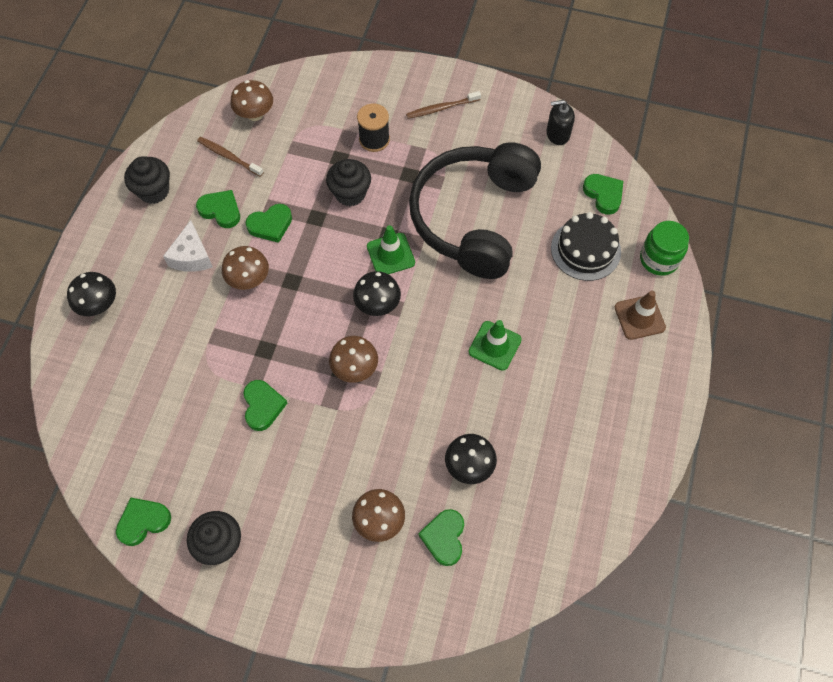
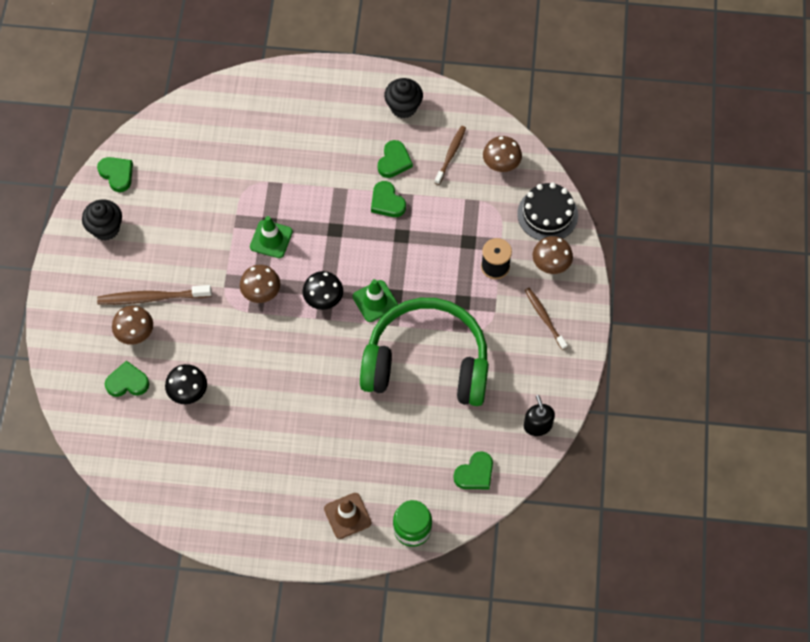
camera: 80 degrees right, 0 degrees up
black mushroom [67,272,116,316] -> none
white cheese [163,220,213,272] -> none
brown mushroom [222,246,269,290] -> brown mushroom moved to [533,236,573,274]
green heart [243,380,287,431] -> none
black cupcake [326,159,371,206] -> none
black headphones [409,143,541,279] -> green headphones [360,298,489,406]
green traffic cone [469,320,522,371] -> green traffic cone moved to [250,216,293,258]
black cake [551,212,621,281] -> black cake moved to [517,182,578,241]
none -> brown toothbrush [97,285,212,305]

